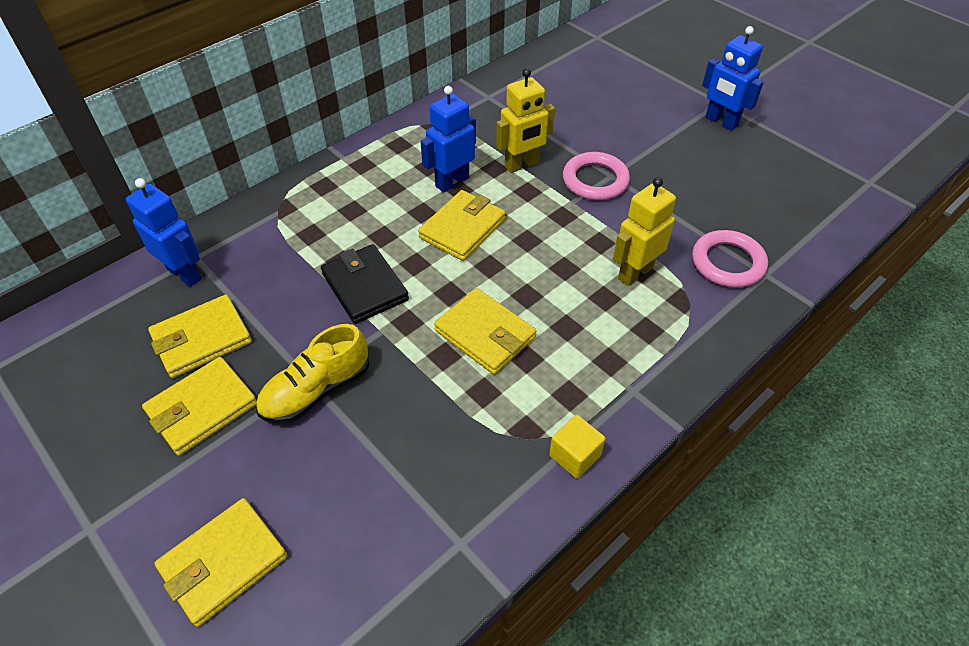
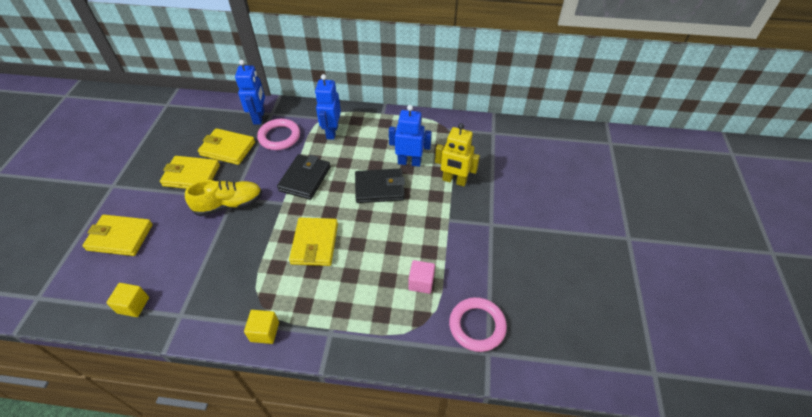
camera: 50 degrees right, 0 degrees up
yellow shoe [256,324,369,424] -> yellow shoe turned 150 degrees clockwise [185,180,262,216]
yellow wallet [418,190,506,261] -> black wallet [355,169,405,203]
pink ring [563,152,630,200] -> pink ring moved to [257,119,300,150]
yellow robot [613,177,676,286] -> pink cube [408,260,435,294]
blue robot [702,26,764,131] -> blue robot moved to [315,74,341,140]
none -> yellow cube [106,283,149,317]

